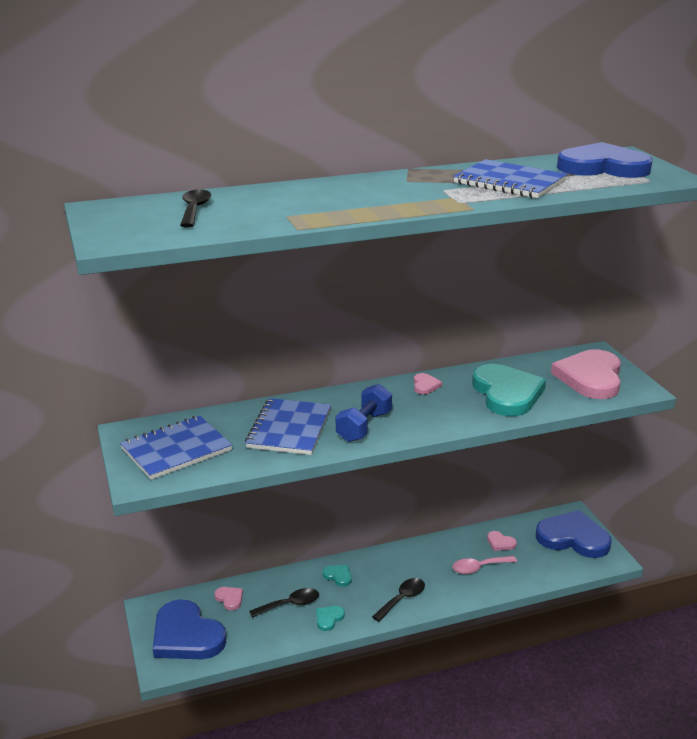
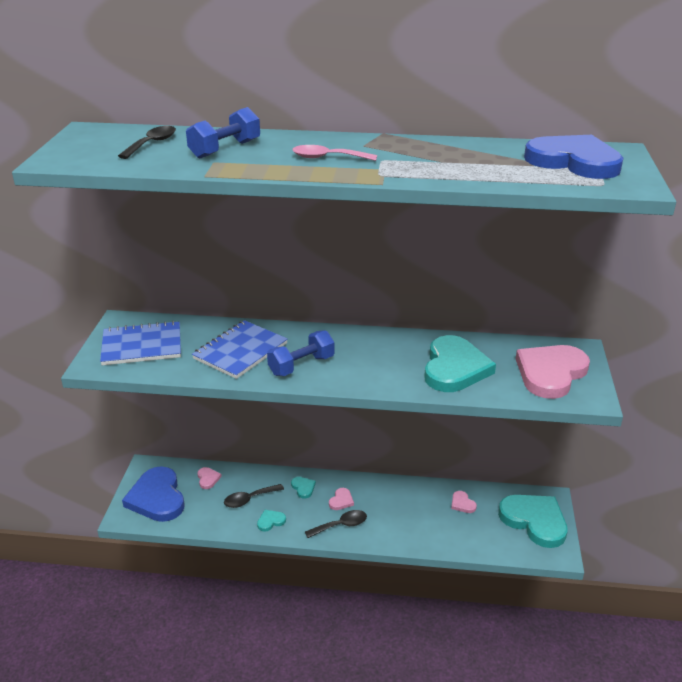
camera: 25 degrees right, 5 degrees up
black spoon [250,588,319,618] -> black spoon turned 150 degrees clockwise [224,484,284,508]
pink heart [414,373,442,394] -> pink heart moved to [329,488,354,510]
pink spoon [452,556,517,574] -> pink spoon moved to [292,145,377,161]
blue notebook [453,159,568,198] -> none
blue heart [536,510,612,558] -> turquoise heart [498,495,568,548]
none -> blue dumbbell [186,107,260,159]

